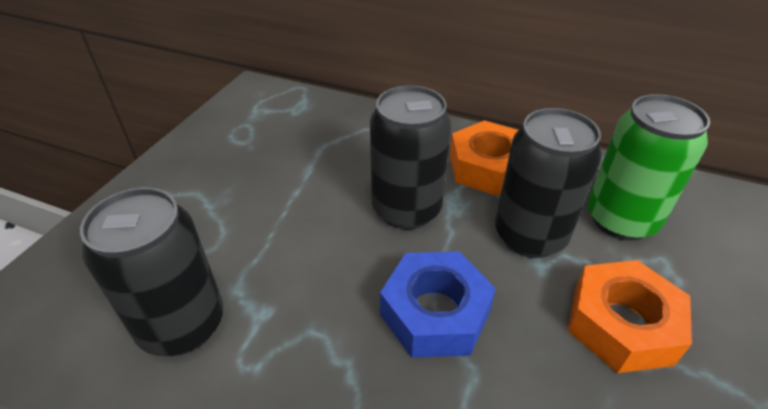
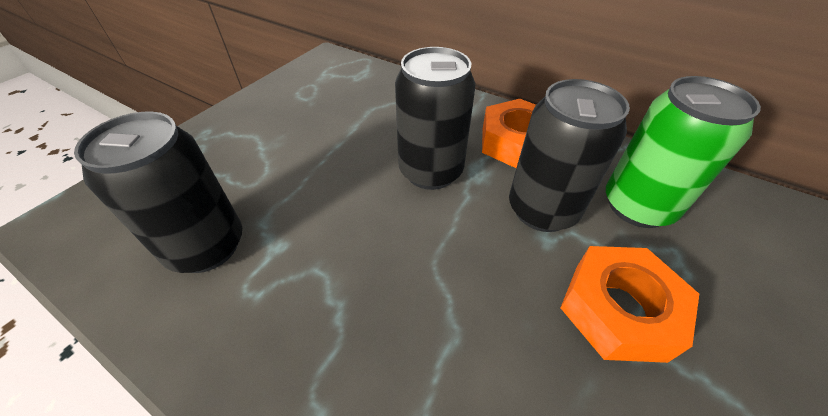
camera: 10 degrees right, 5 degrees up
blue nut [380,251,496,358] -> none

